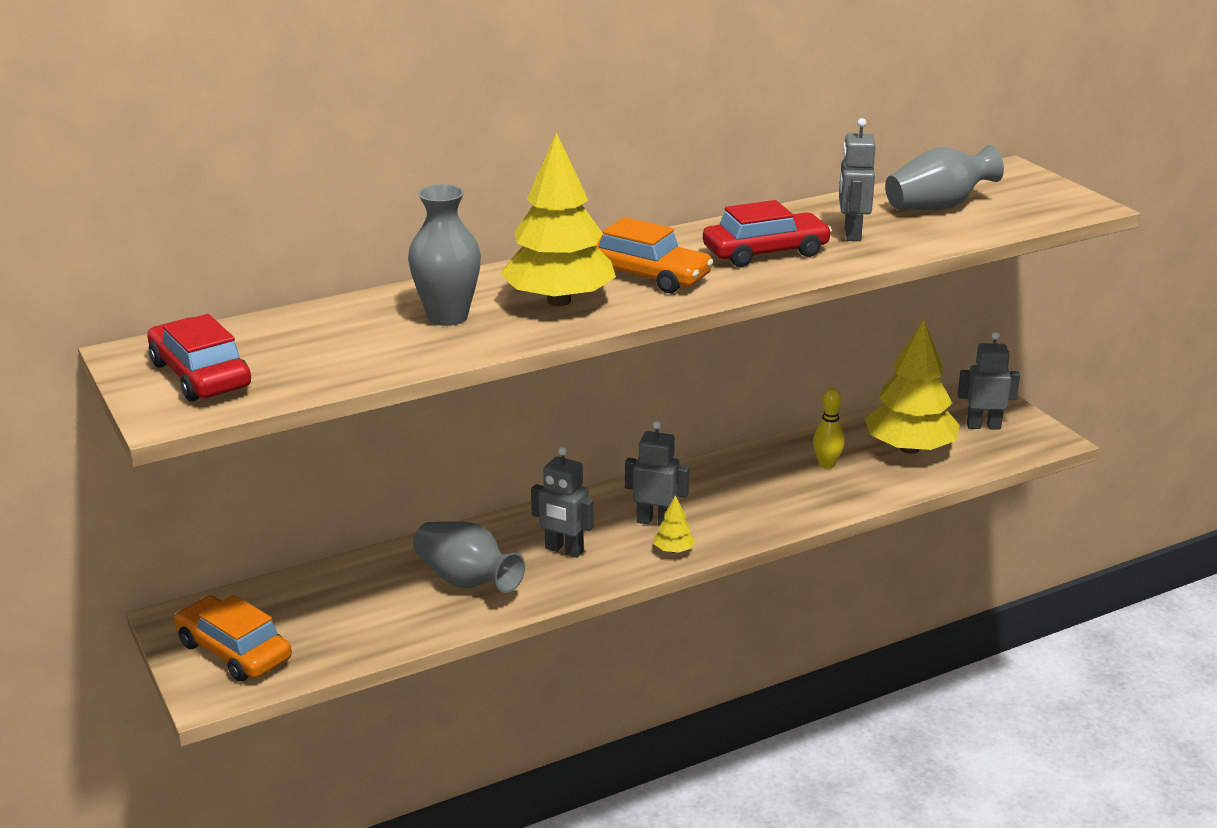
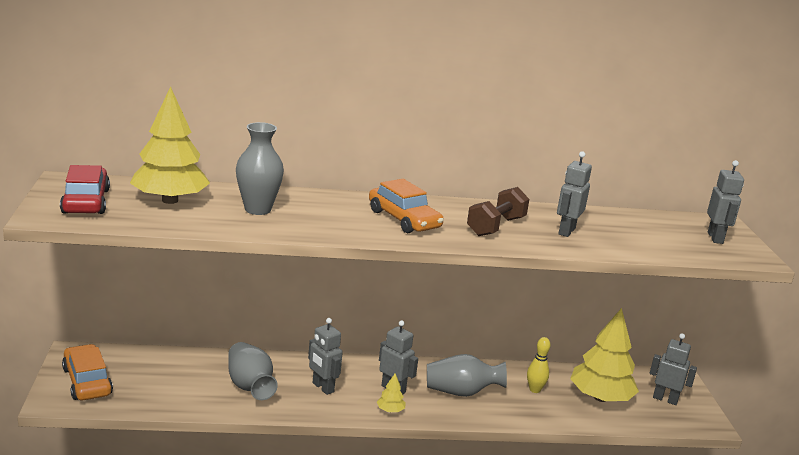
camera: 20 degrees right, 5 degrees down
yellow tree [500,132,616,306] -> yellow tree moved to [130,86,210,204]
red car [703,200,832,267] -> brown dumbbell [467,187,529,236]
grey vase [885,145,1004,210] -> grey vase moved to [427,354,507,397]
none -> grey robot [707,160,744,244]

